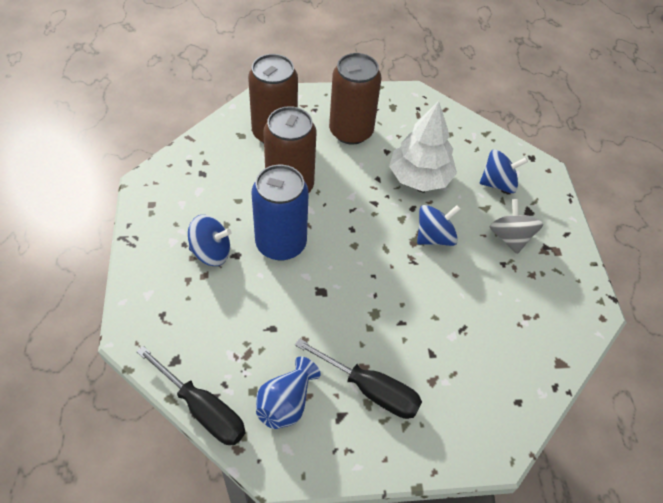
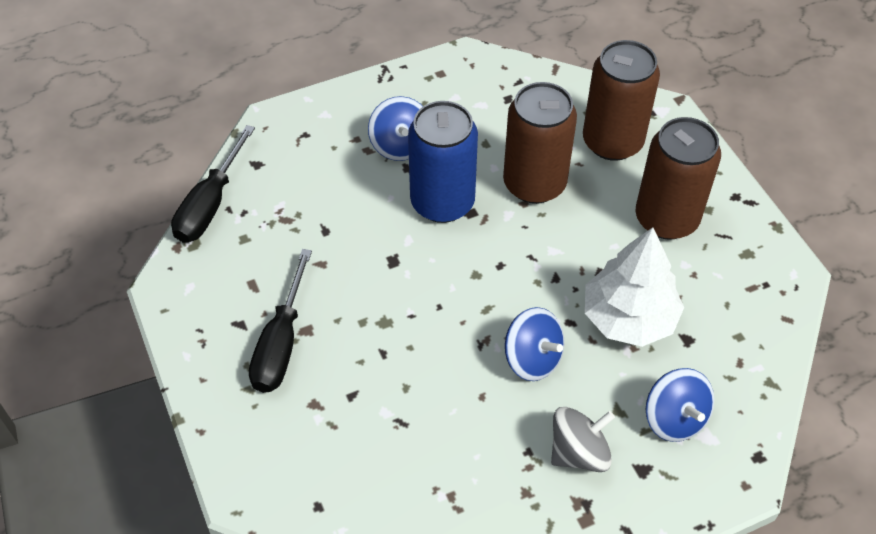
camera: 75 degrees right, 0 degrees up
blue vase [256,356,321,429] -> none

